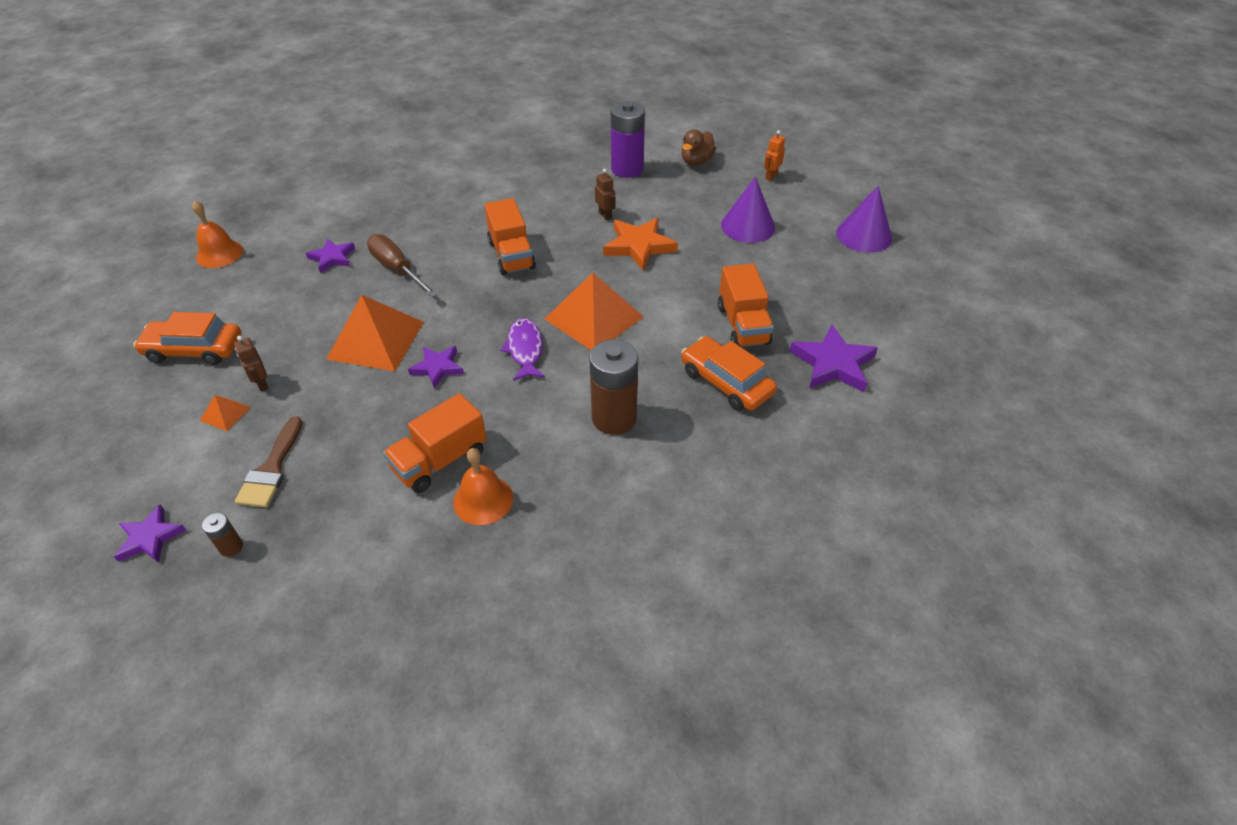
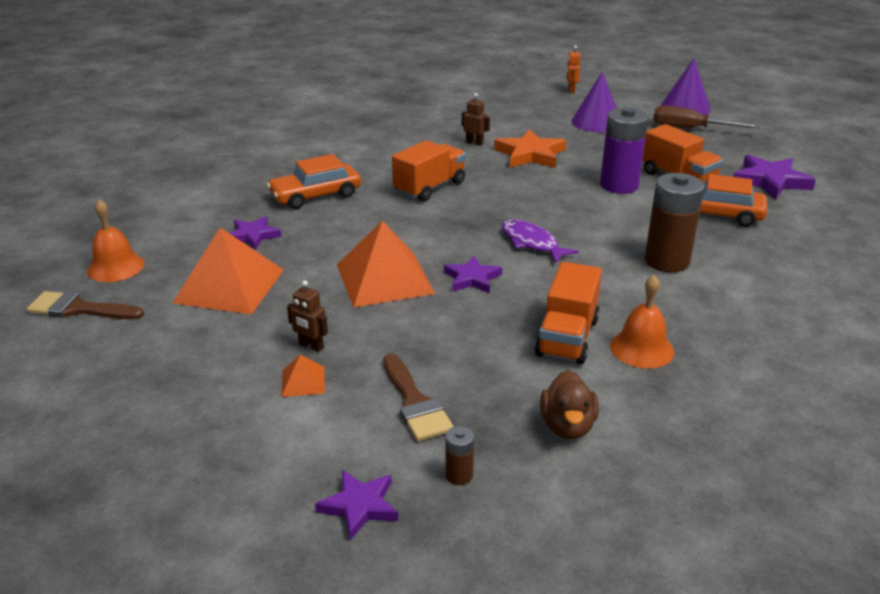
camera: 30 degrees left, 15 degrees down
orange car [133,312,242,365] -> orange car moved to [267,154,361,209]
brown screwdriver [367,234,438,297] -> brown screwdriver moved to [653,105,761,129]
orange truck [484,198,536,275] -> orange truck turned 90 degrees counterclockwise [392,140,466,202]
orange pyramid [545,273,644,350] -> orange pyramid moved to [173,227,284,314]
purple battery [611,101,645,178] -> purple battery moved to [600,107,649,194]
brown duck [681,129,716,165] -> brown duck moved to [540,370,599,439]
none -> brown brush [27,291,144,319]

